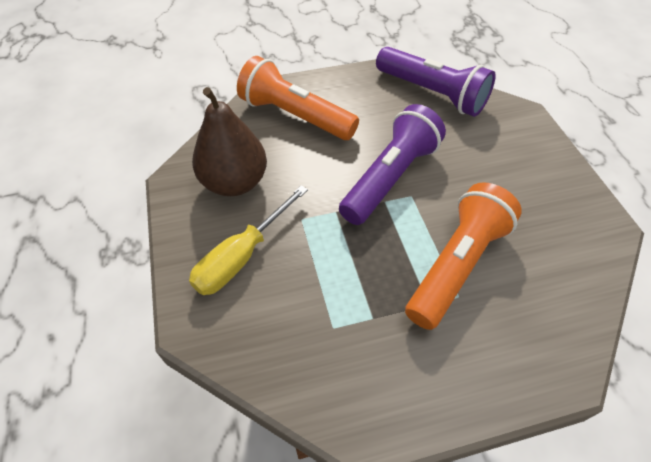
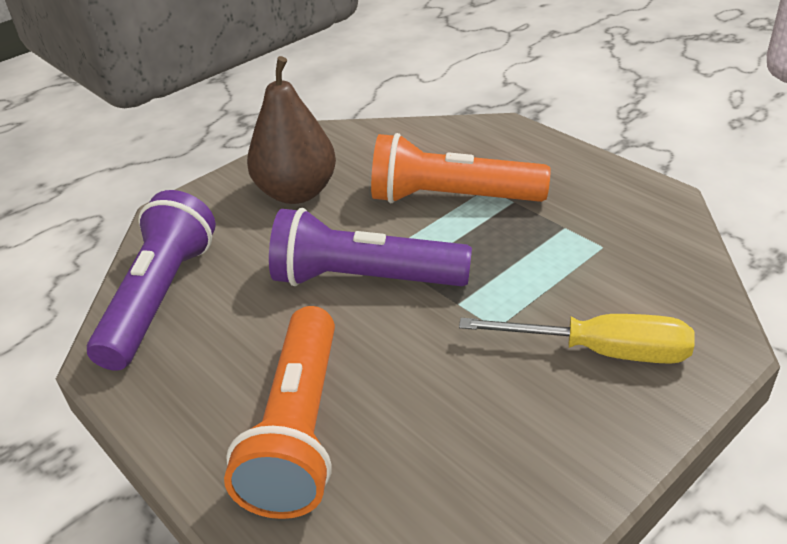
camera: 115 degrees left, 15 degrees down
brown pear [192,87,267,196] -> brown pear moved to [247,56,336,204]

